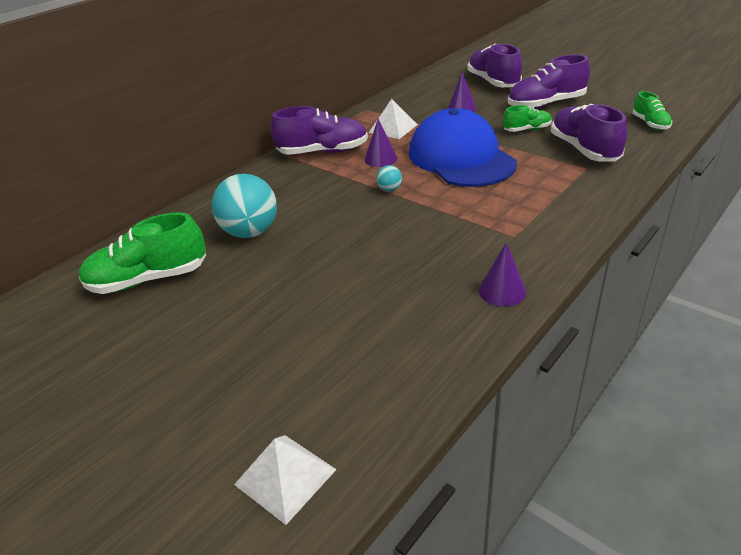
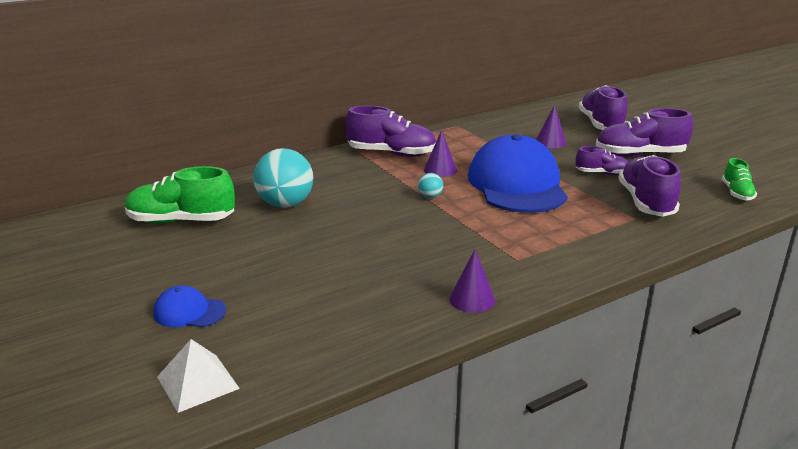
camera: 15 degrees right, 10 degrees down
white pyramid [369,99,418,139] -> none
green shoe [503,105,552,132] -> purple shoe [575,146,628,175]
none -> blue cap [153,285,226,327]

